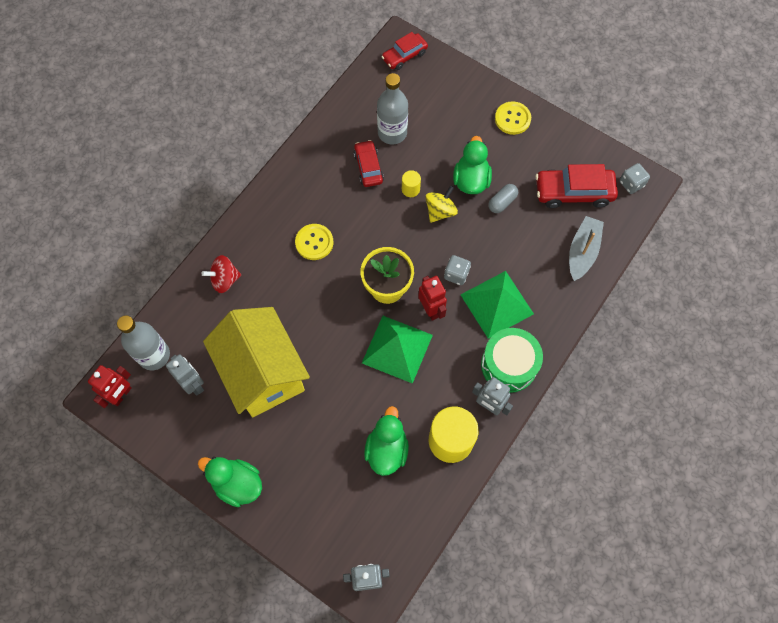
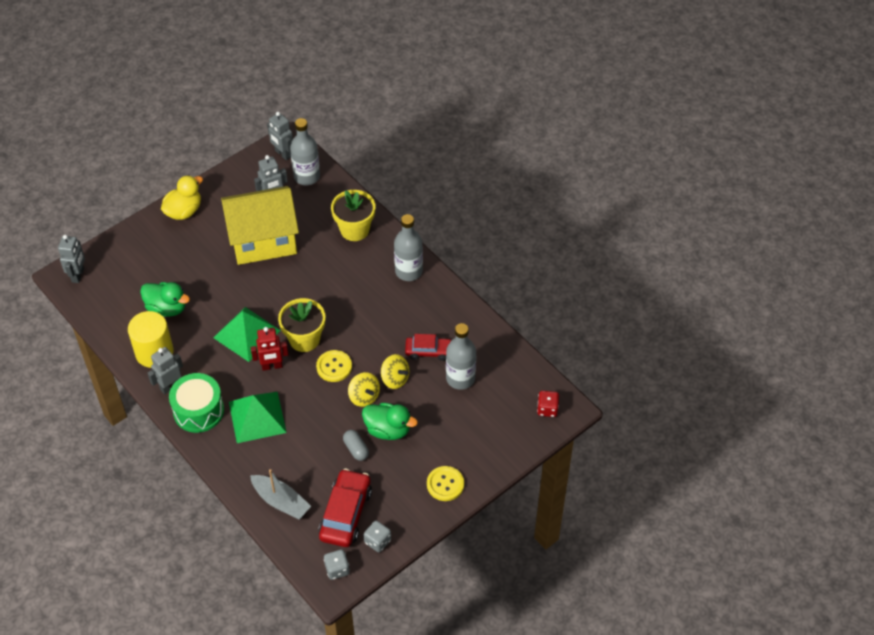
camera: 105 degrees right, 15 degrees down
red robot [88,365,132,408] -> grey robot [267,112,293,160]
green duck [198,457,262,507] -> yellow duck [161,175,203,220]
red spinning top [201,255,241,293] -> yellow flower pot [331,190,376,241]
yellow button [295,224,333,260] -> yellow button moved to [316,350,352,382]
red car [382,32,428,70] -> red dice [537,391,559,417]
yellow cylinder [402,170,421,197] -> yellow spinning top [381,354,409,389]
grey dice [444,255,471,285] -> grey dice moved to [364,521,391,552]
none -> grey bottle [394,214,423,281]

